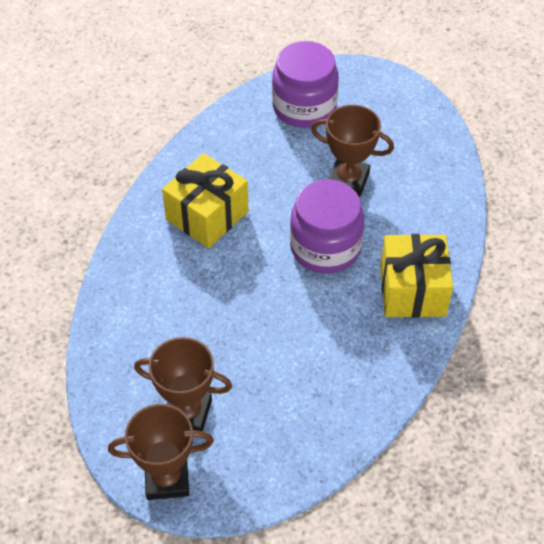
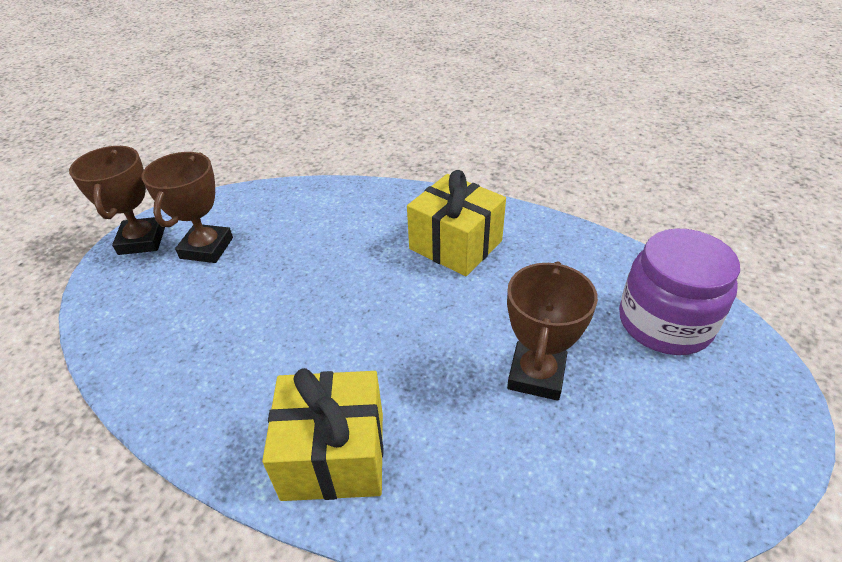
camera: 90 degrees right, 10 degrees down
purple jar [290,179,364,274] -> none

